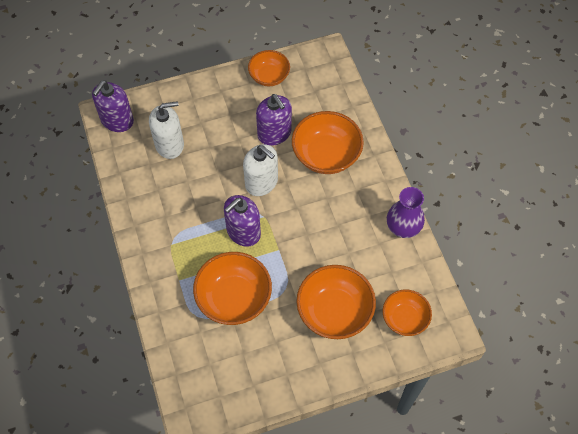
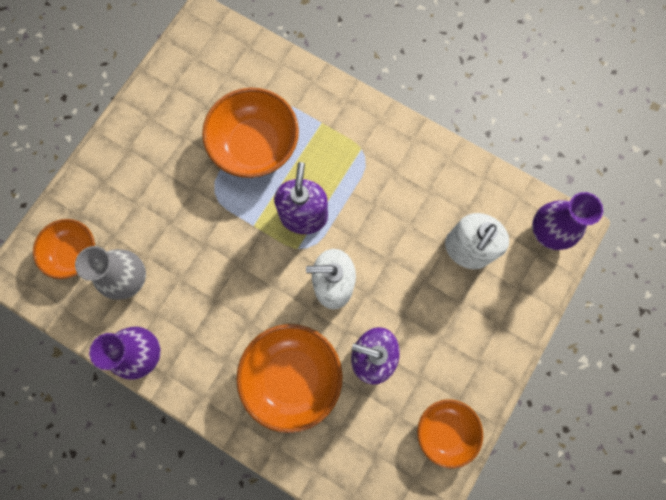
camera: 140 degrees right, 15 degrees up
purple soap dispenser [92,80,134,132] -> purple vase [532,192,603,250]
orange bowl [296,265,376,339] -> none
none -> grey vase [75,246,146,300]

